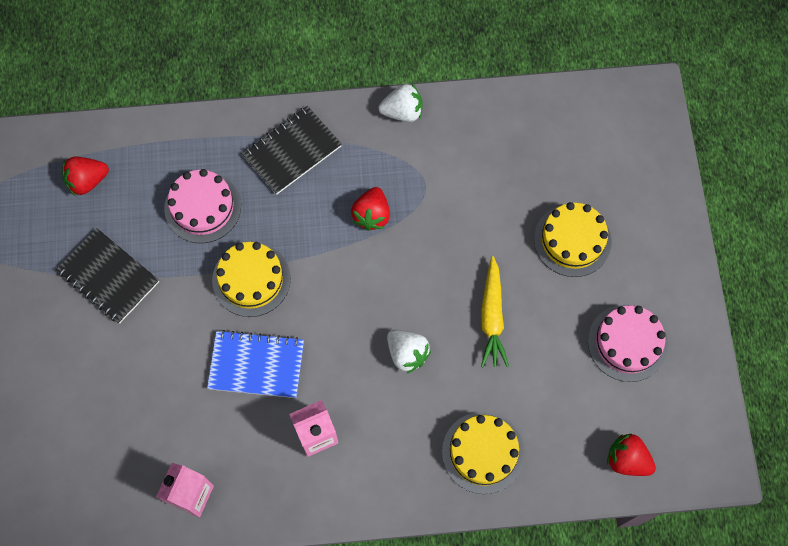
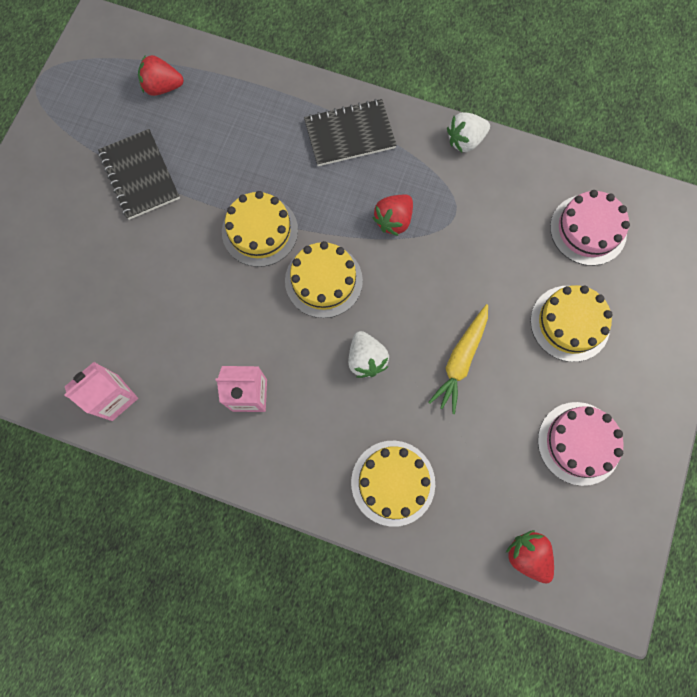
camera: 25 degrees right, 5 degrees up
pink cake [164,169,241,243] -> pink cake moved to [550,190,630,266]
blue notebook [207,330,304,398] -> none
white strawberry [379,84,423,122] -> white strawberry turned 135 degrees clockwise [447,112,490,153]
none -> yellow cake [285,241,363,318]

